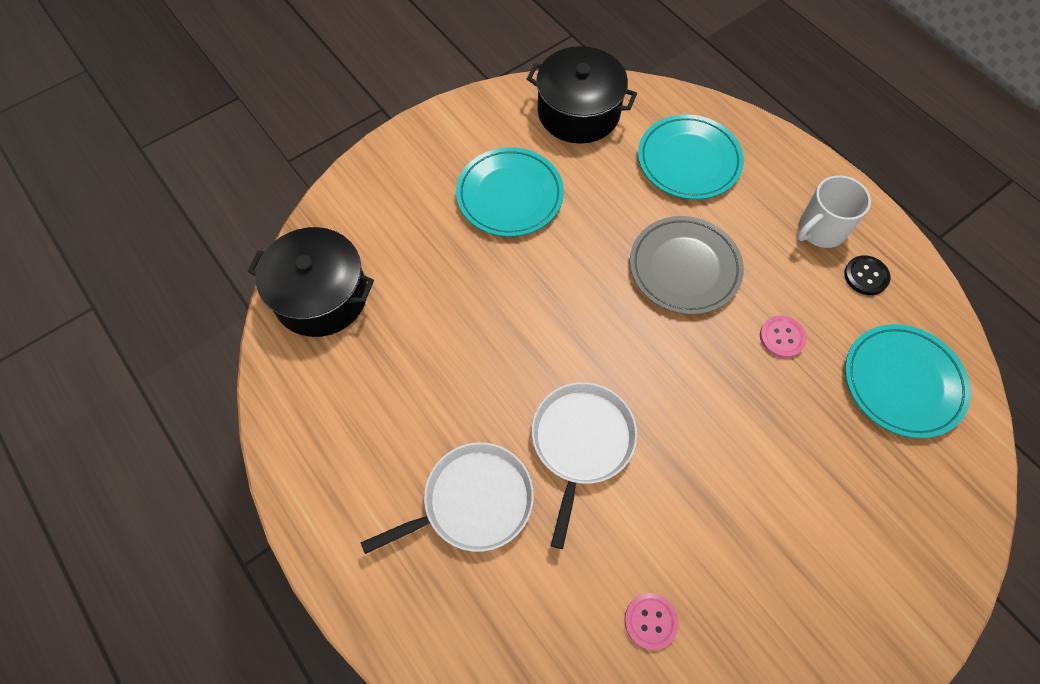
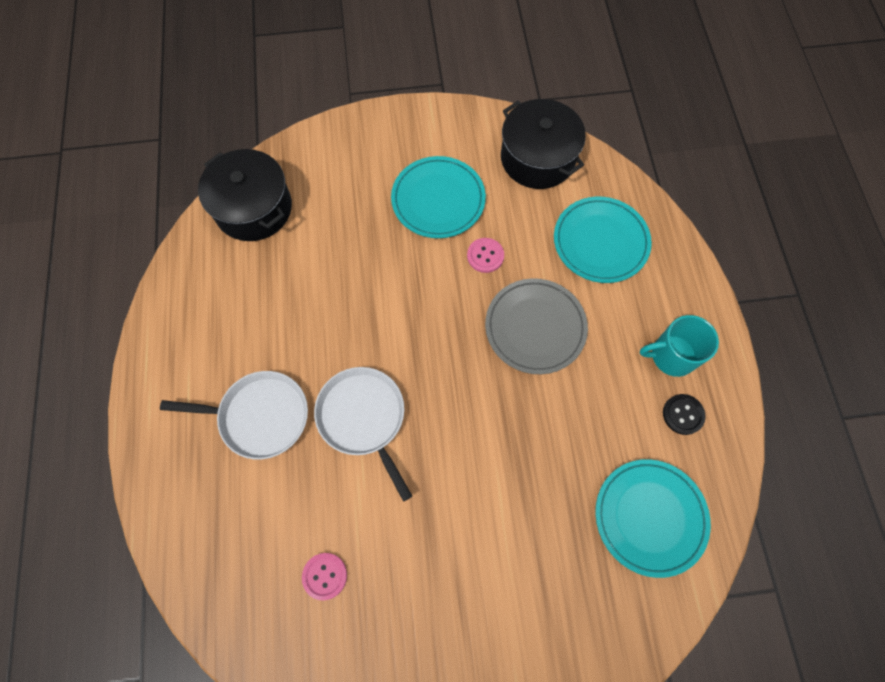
camera: 30 degrees right, 5 degrees up
white pan [532,382,637,549] -> white pan turned 75 degrees counterclockwise [314,367,412,502]
pink button [760,316,807,358] -> pink button moved to [467,238,504,273]
white mug [797,175,871,248] -> turquoise mug [640,315,719,377]

